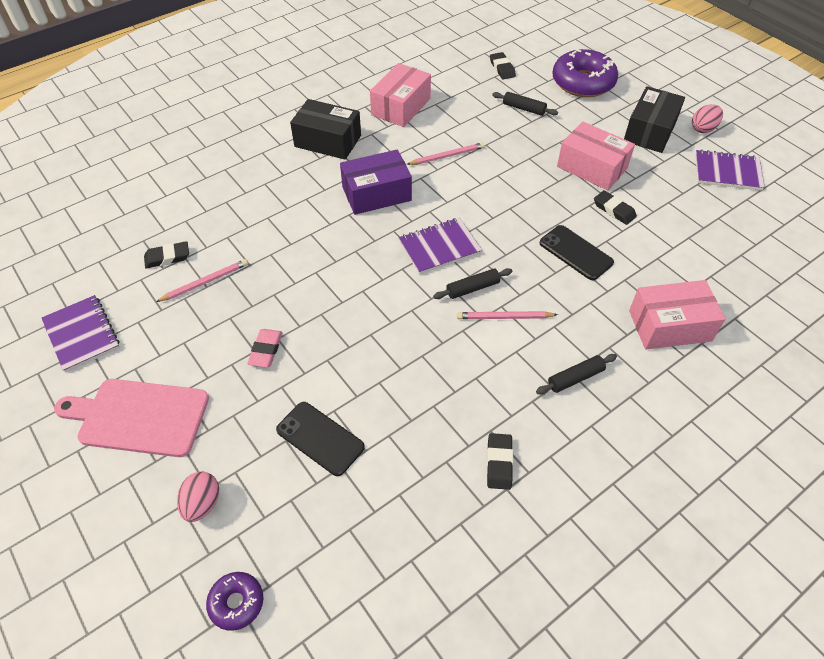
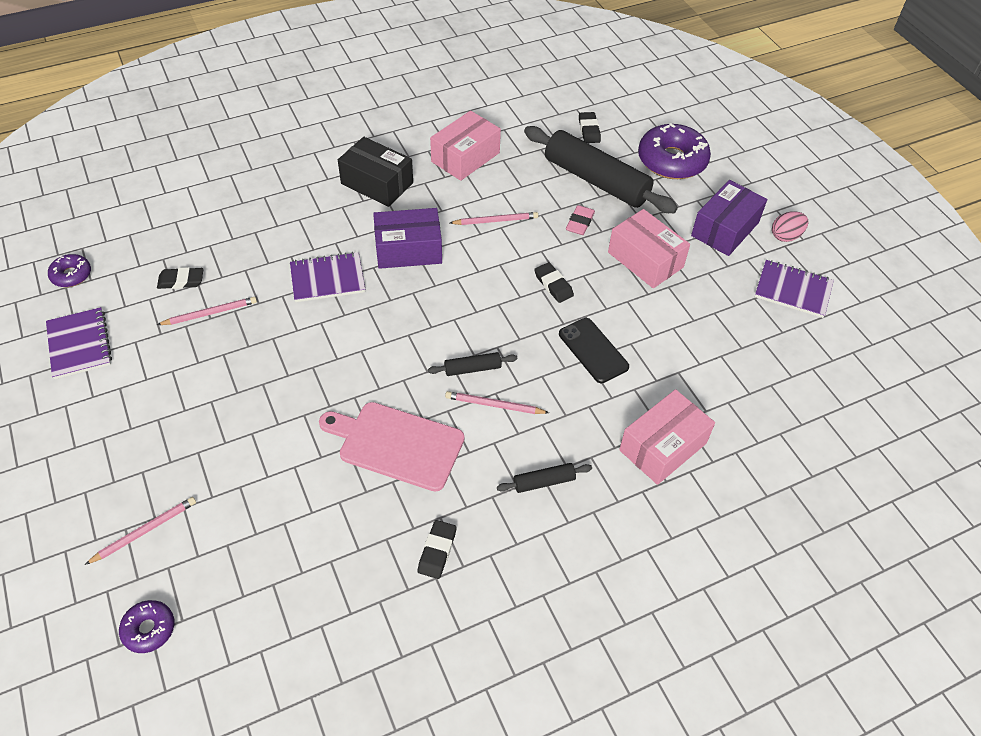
camera: 10 degrees right, 0 degrees up
pink cutting board [54,379,209,457] -> pink cutting board moved to [319,402,465,492]
pink egg [177,471,219,522] -> pink pencil [85,497,196,565]
pink eraser [247,329,283,368] -> pink eraser moved to [566,205,595,235]
black phone [276,402,365,476] -> none
purple notebook [399,218,482,274] -> purple notebook moved to [290,252,365,302]
black rolling pin [492,92,558,116] -> black rolling pin [524,126,678,213], size x2.38
black eraser [594,190,637,225] -> black eraser moved to [534,262,574,303]
black box [624,86,685,153] -> purple box [691,180,767,256]
pink box [629,280,726,349] -> pink box turned 45 degrees counterclockwise [619,389,715,485]
none -> purple donut [48,254,91,287]

